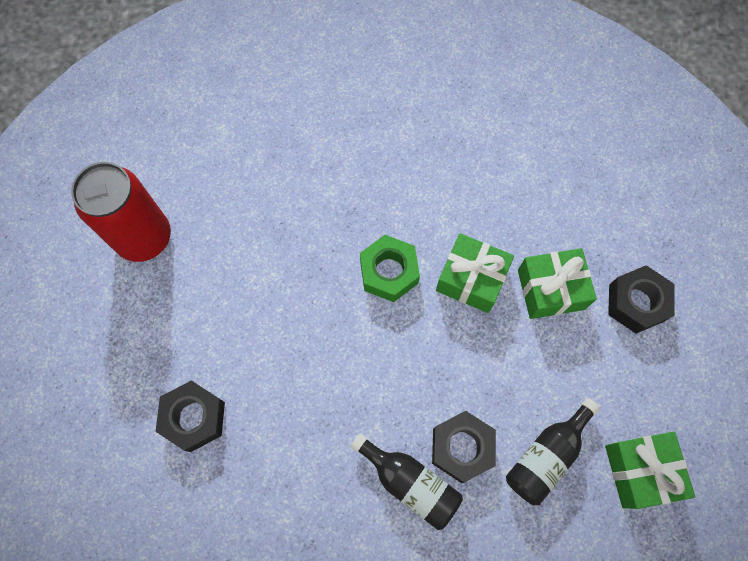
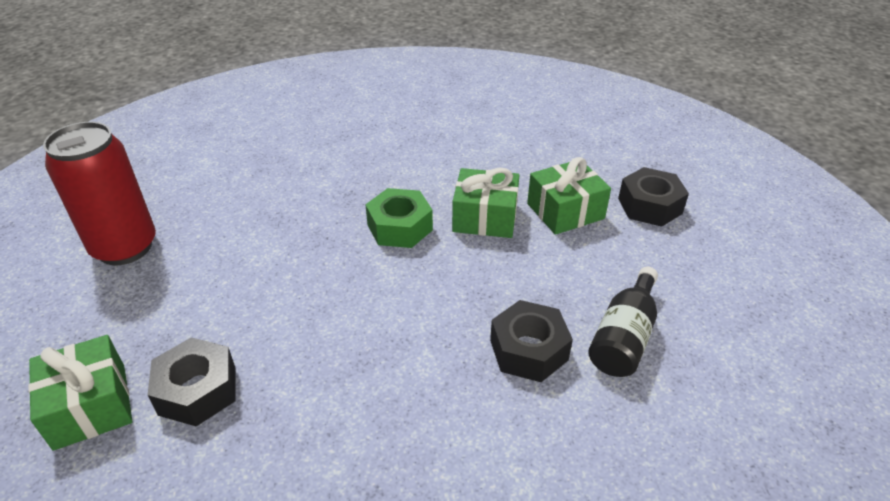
camera: 15 degrees left, 30 degrees down
black bottle [351,433,463,530] -> none
green gift [605,432,695,509] -> green gift moved to [28,335,132,451]

